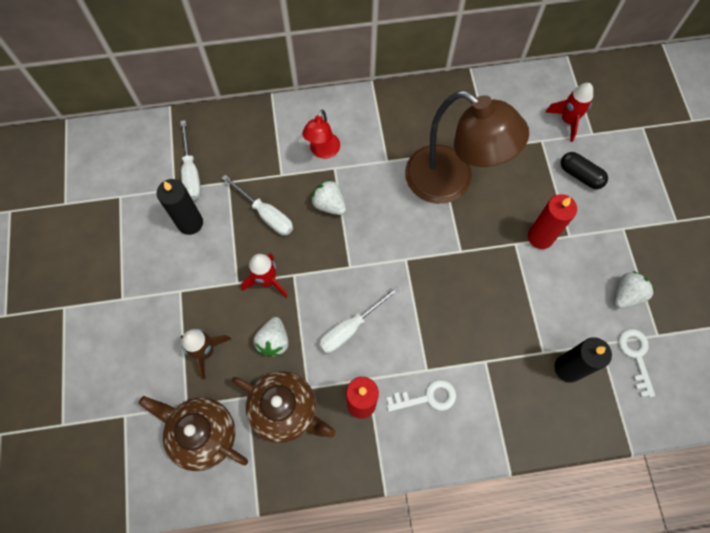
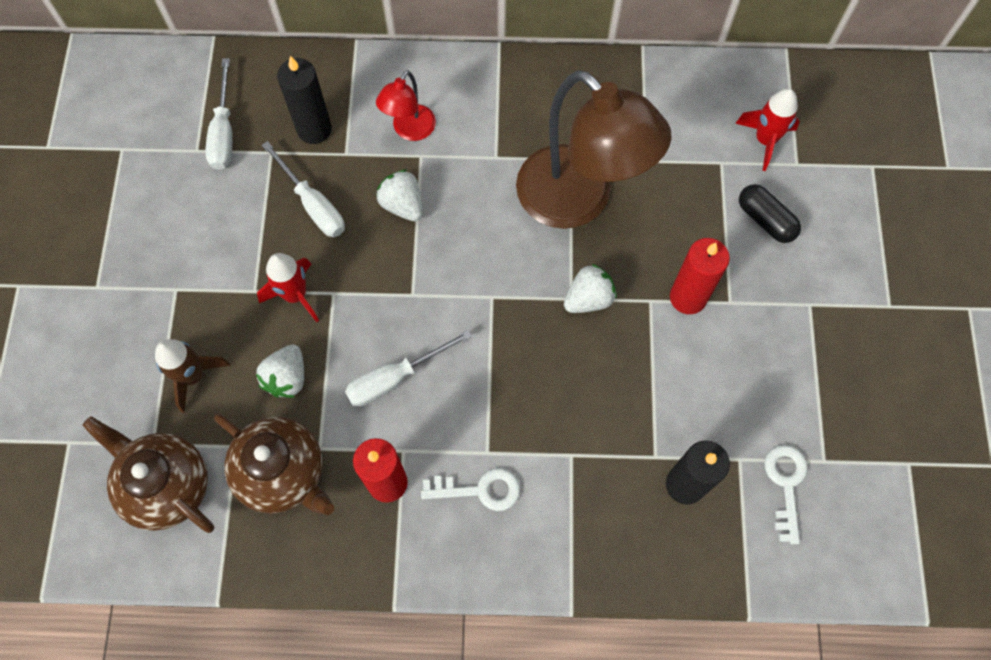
camera: 10 degrees right, 0 degrees up
black candle [157,179,203,235] -> black candle moved to [277,56,332,144]
white strawberry [615,271,655,308] -> white strawberry moved to [564,264,617,313]

